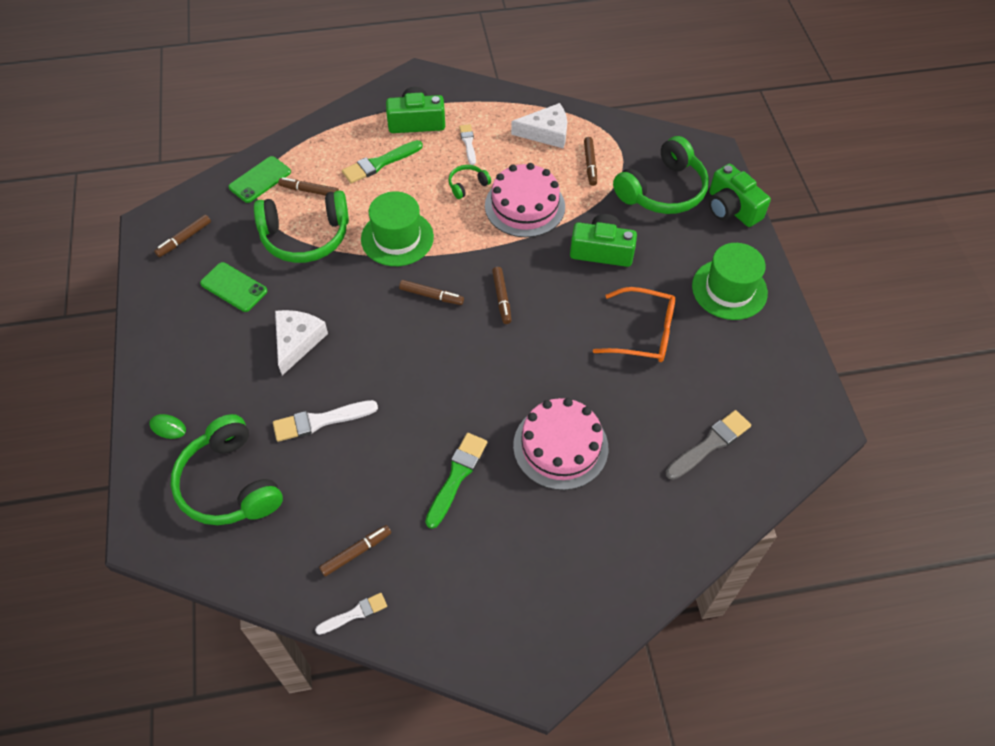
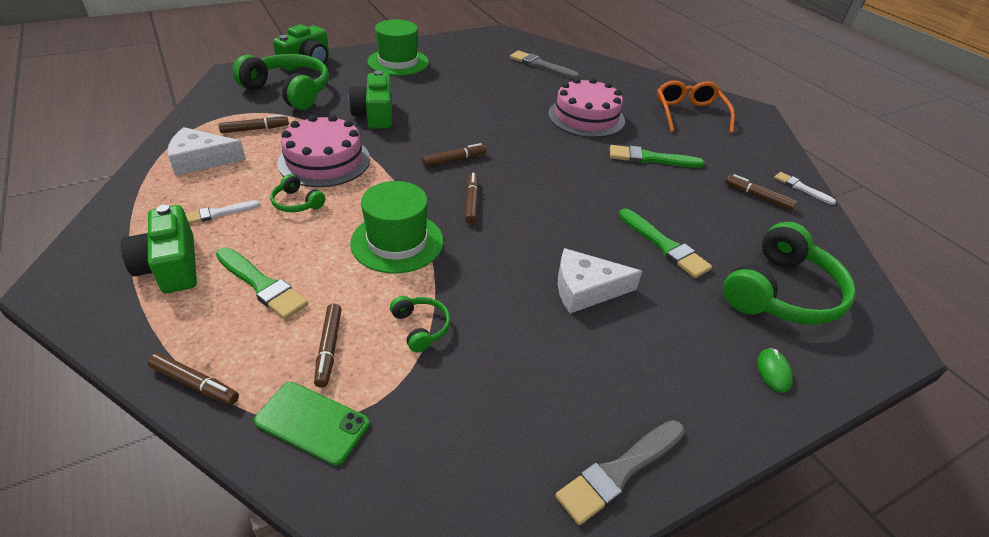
camera: 110 degrees left, 15 degrees down
brown marker [154,215,211,257] -> brown marker moved to [148,353,239,405]
green phone [200,262,267,312] -> none
green headphones [254,191,349,263] -> green headphones [390,296,450,352], size x0.45
white brush [273,400,378,442] -> green brush [619,208,712,278]
white cheese [511,103,567,148] -> white cheese turned 75 degrees counterclockwise [167,127,246,176]
orange glasses [593,287,675,362] -> orange glasses moved to [657,80,735,133]
none -> grey brush [555,420,685,525]

